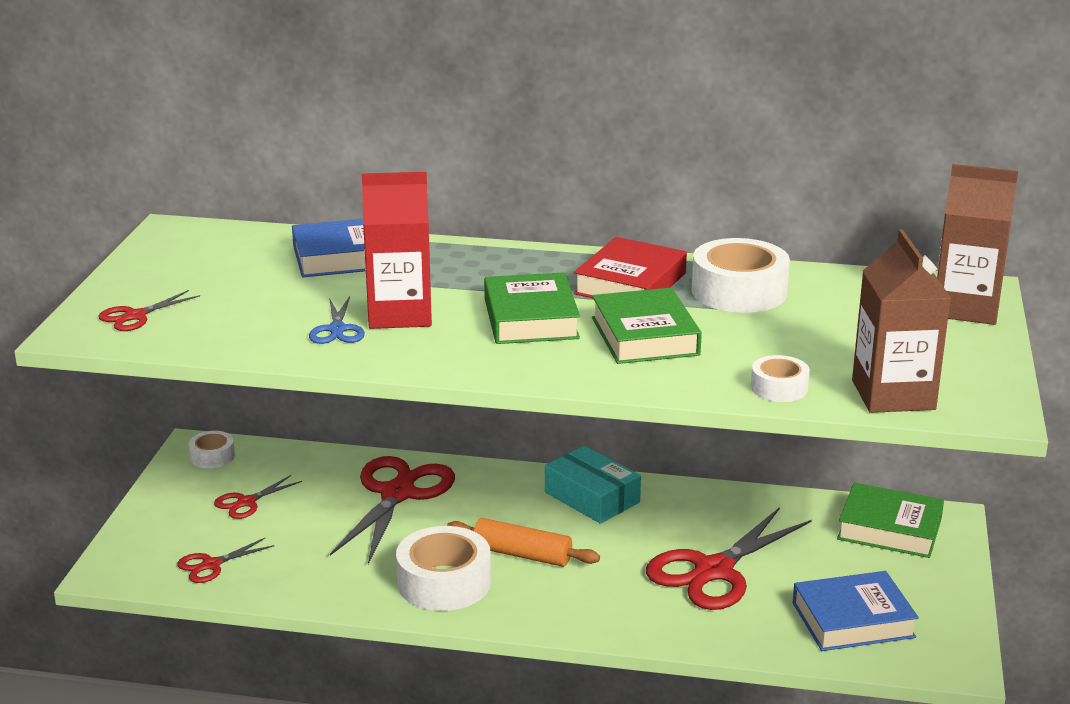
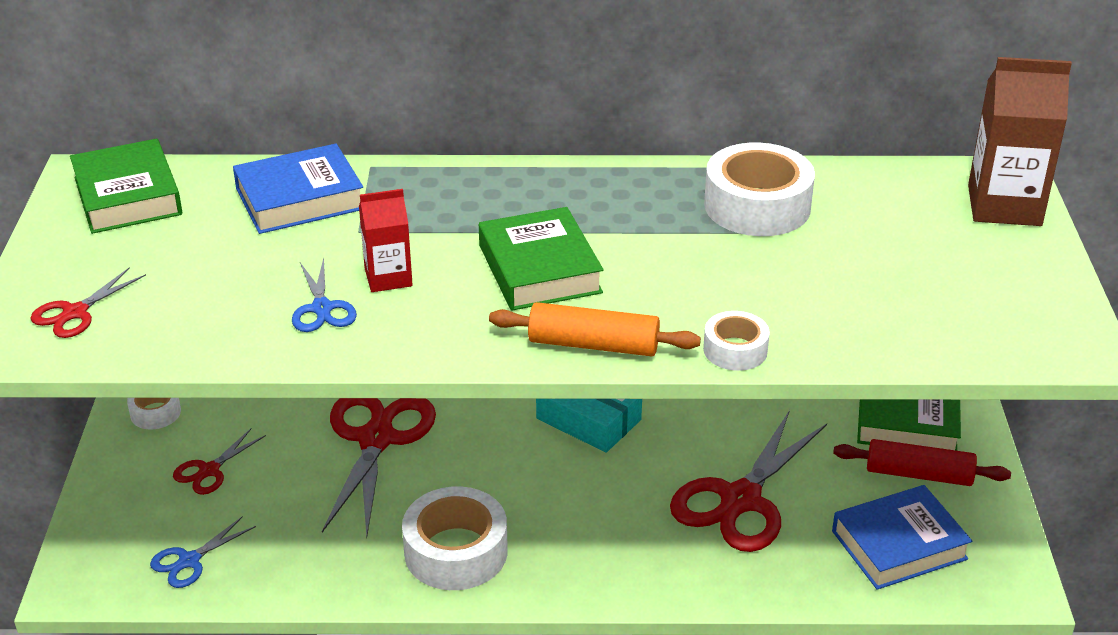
camera: 10 degrees left, 10 degrees up
red scissors [177,538,275,583] -> blue scissors [150,516,256,588]
red carton [362,172,432,329] -> red carton [359,189,413,292], size x0.58
orange rolling pin [447,518,600,567] -> orange rolling pin moved to [489,302,701,356]
red book [574,237,687,298] -> none
green book [592,288,702,364] -> green book moved to [70,139,182,234]
white tape [751,355,810,402] -> white tape moved to [703,311,770,371]
brown carton [852,229,951,413] -> none
none -> red rolling pin [833,439,1011,486]

